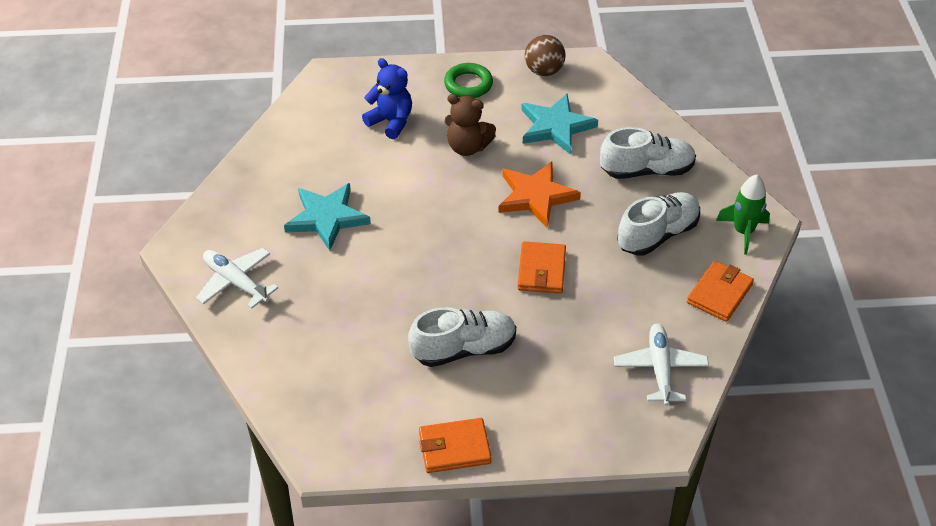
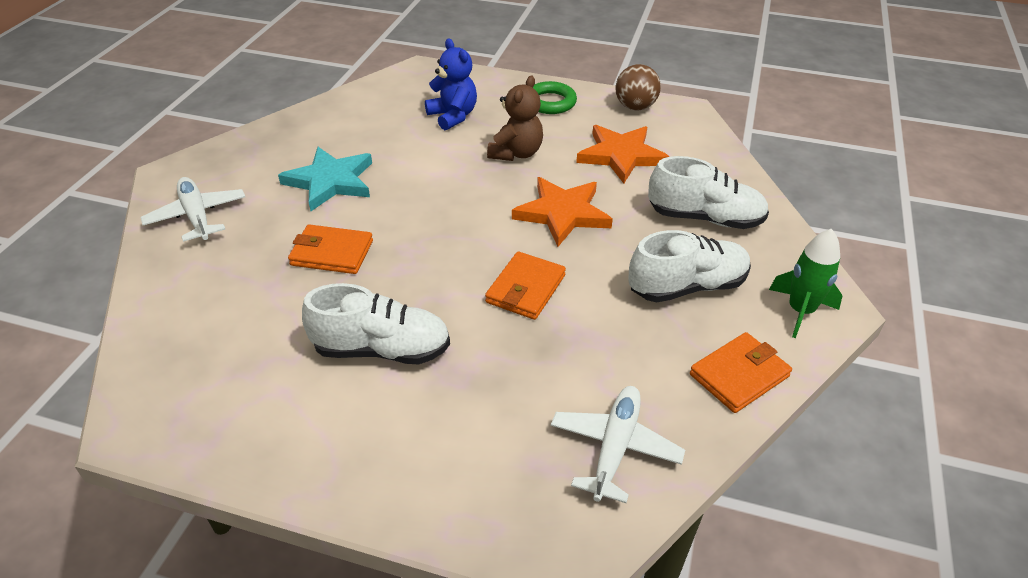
camera: 20 degrees right, 5 degrees down
orange wallet [419,418,492,473] -> orange wallet moved to [288,224,373,274]
brown teddy bear [445,94,496,156] -> brown teddy bear turned 105 degrees counterclockwise [487,75,543,161]
turquoise star [521,94,598,155] -> orange star [576,125,669,183]

